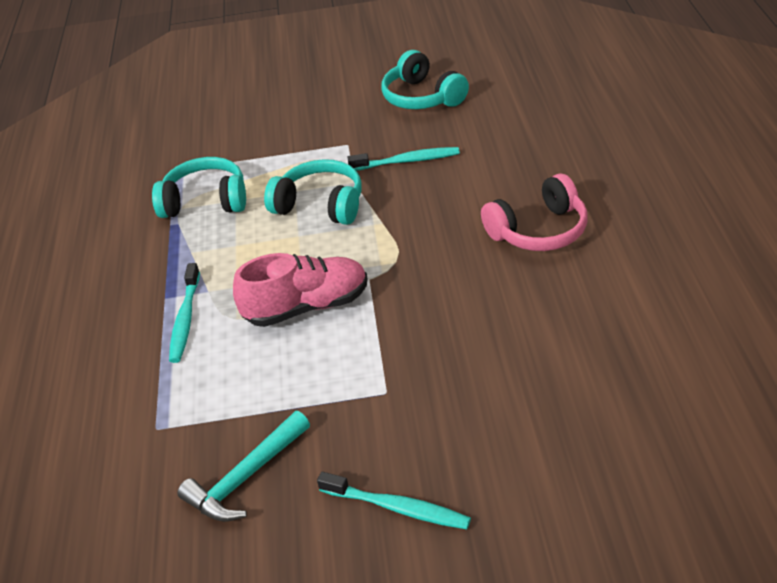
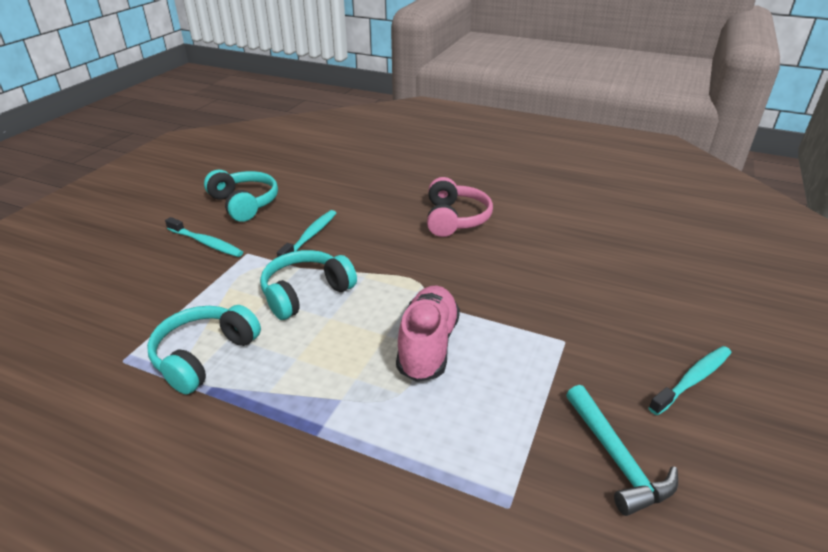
camera: 65 degrees left, 5 degrees down
turquoise toothbrush [169,263,200,363] -> turquoise toothbrush moved to [165,217,243,257]
turquoise headphones [382,50,469,109] -> turquoise headphones turned 120 degrees counterclockwise [204,170,278,222]

